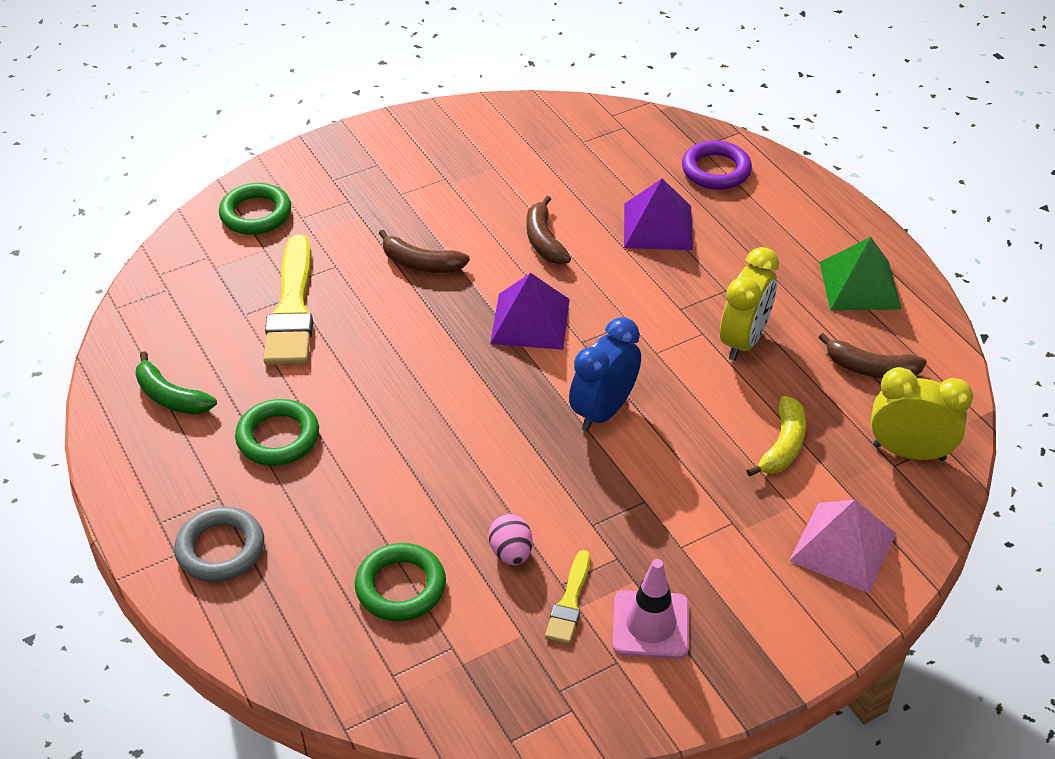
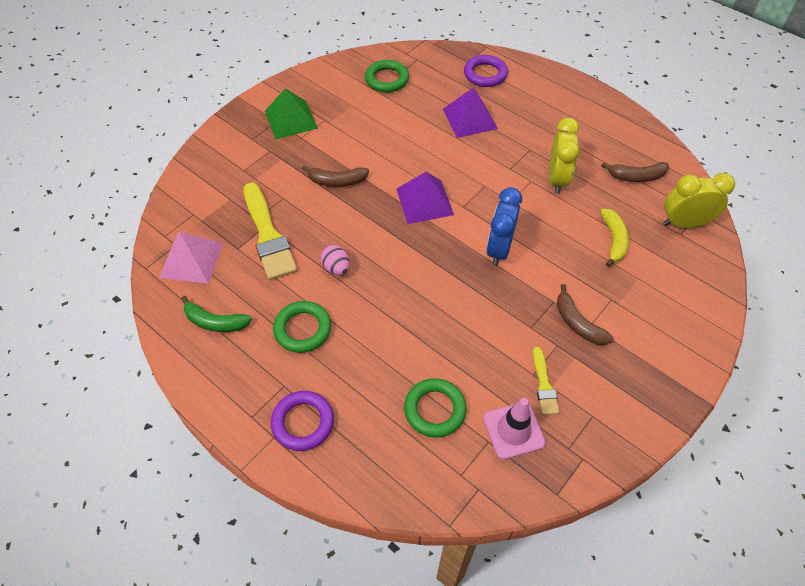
camera: 20 degrees left, 10 degrees up
grey ring [174,507,264,582] -> purple ring [271,391,334,451]
green ring [219,183,291,235] -> green ring moved to [365,60,409,92]
pink egg [489,514,533,565] -> pink egg moved to [321,245,350,275]
brown banana [526,196,571,264] -> brown banana moved to [557,284,613,345]
pink traffic cone [613,559,689,659] -> pink traffic cone moved to [483,398,546,460]
pink pyramid [789,500,896,593] -> pink pyramid moved to [159,232,223,284]
green pyramid [820,237,902,310] -> green pyramid moved to [265,88,318,139]

